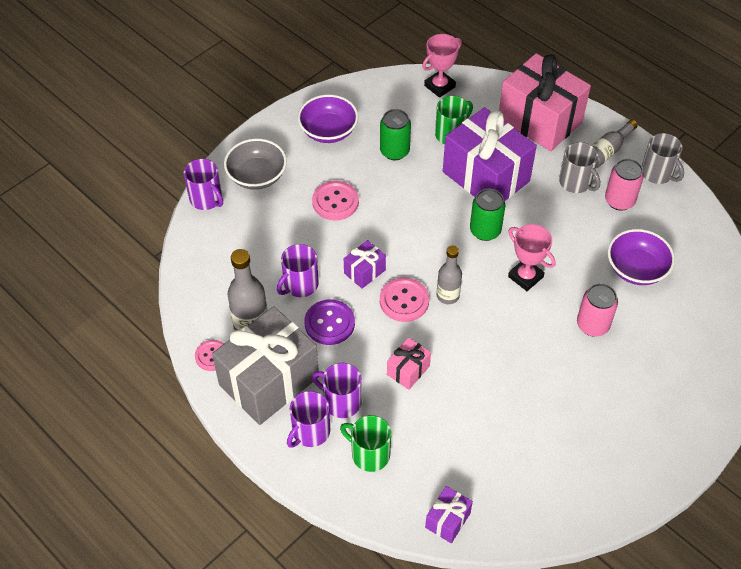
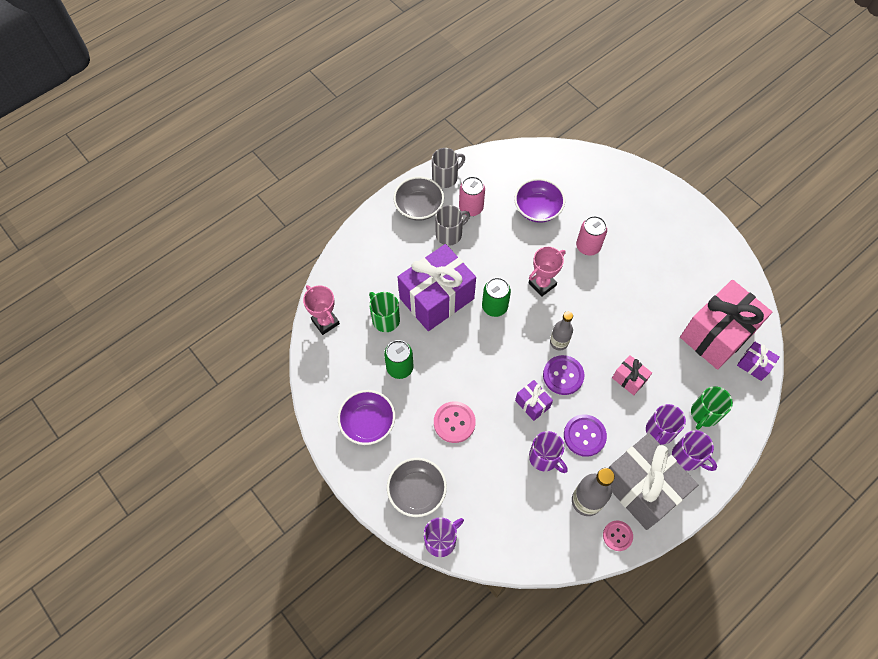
camera: 85 degrees left, 10 degrees up
pink button [380,277,429,322] -> purple button [543,355,585,395]
pink gift [499,53,591,151] -> pink gift moved to [680,280,772,370]
grey bottle [591,120,638,168] -> grey bowl [393,177,444,221]

